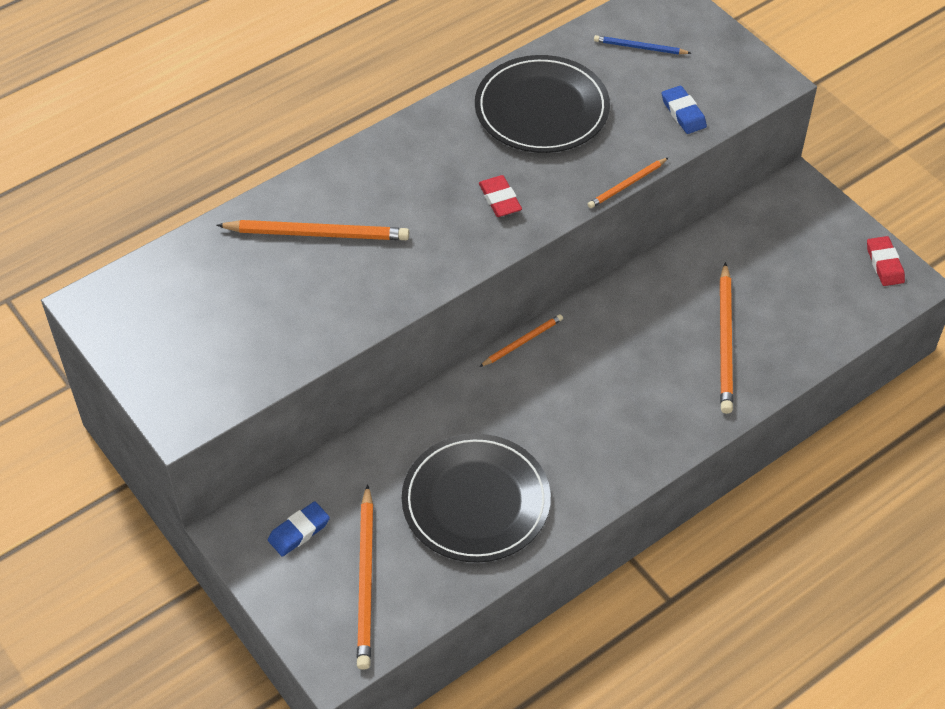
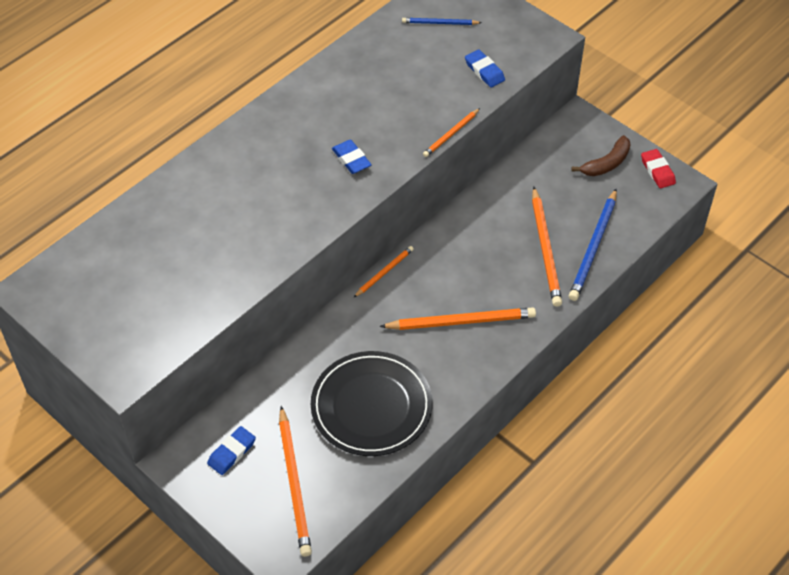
camera: 10 degrees left, 0 degrees up
orange pencil [216,220,409,240] -> orange pencil moved to [379,307,536,330]
black plate [475,55,610,153] -> none
red eraser [479,175,522,217] -> blue eraser [332,140,372,174]
none -> blue pencil [569,188,617,301]
none -> brown banana [571,135,631,176]

